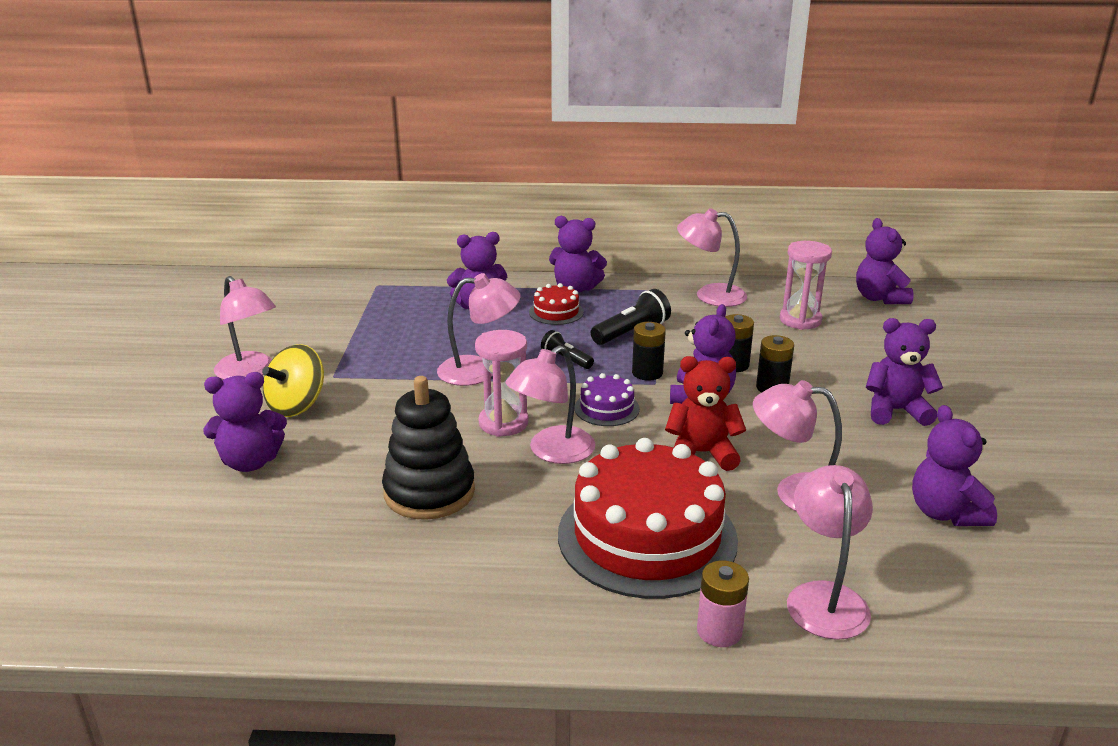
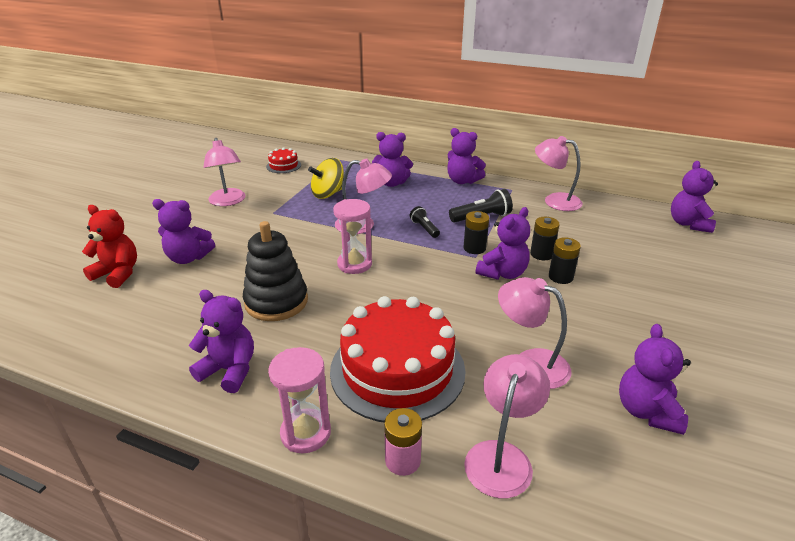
camera: 20 degrees right, 5 degrees up
yellow spinning top [262,344,324,417] -> yellow spinning top moved to [308,158,344,199]
pink lamp [506,346,595,464] -> none
red cake [529,283,584,325] -> red cake moved to [266,147,301,173]
purple cake [574,373,640,426] -> none
red teddy bear [665,356,746,471] -> red teddy bear moved to [82,205,137,288]
pink hourglass [780,241,832,330] -> pink hourglass moved to [268,347,331,454]
purple teddy bear [866,318,943,426] -> purple teddy bear moved to [189,290,254,393]

